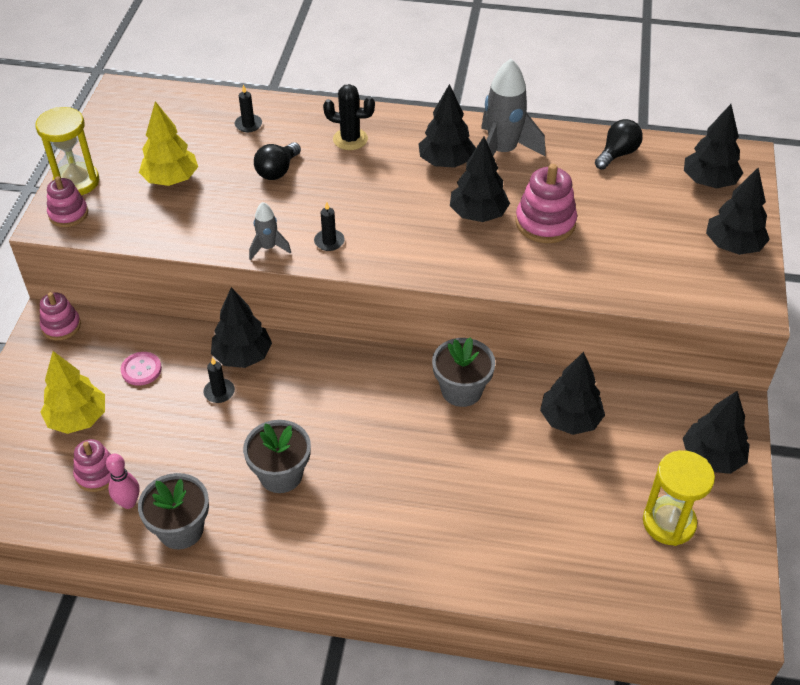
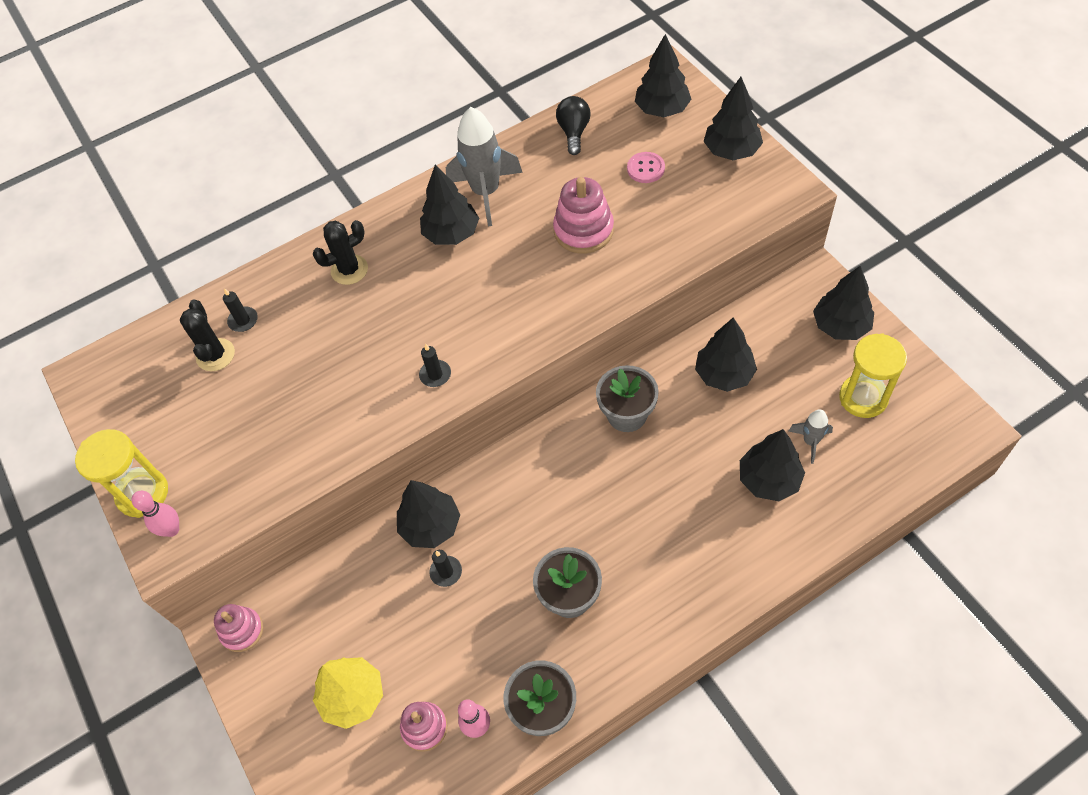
camera: 35 degrees left, 10 degrees up
pink stacking toy [47,176,88,227] -> pink bowling pin [131,491,179,537]
pink button [121,352,162,386] -> pink button moved to [627,152,665,183]
yellow tree [139,101,198,186] -> none
grey rocket [249,202,291,260] -> grey rocket moved to [789,409,833,464]
black light bulb [254,142,301,180] -> none
black tree [450,137,510,222] -> black tree moved to [740,429,805,501]
none -> black cactus [180,299,235,371]

